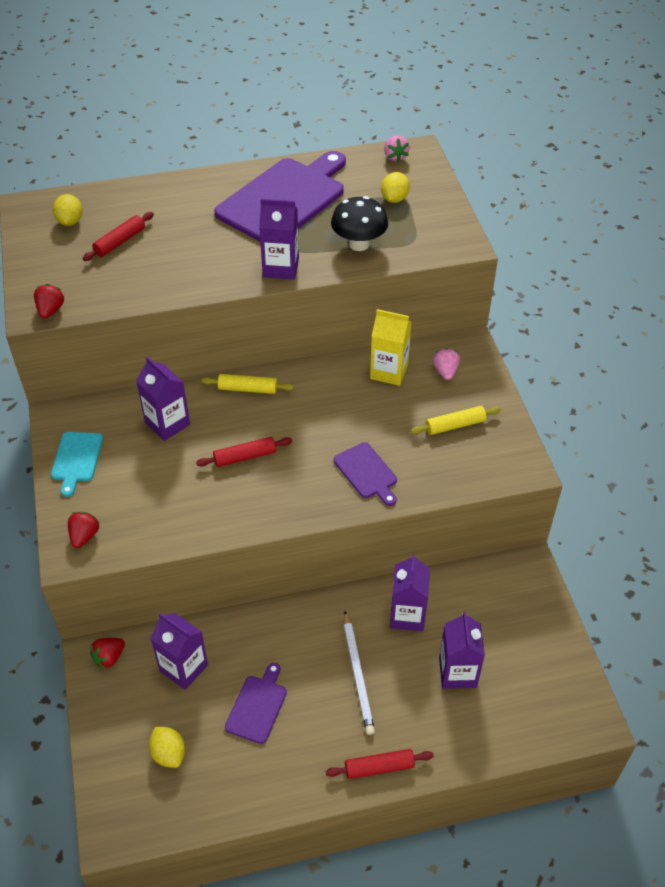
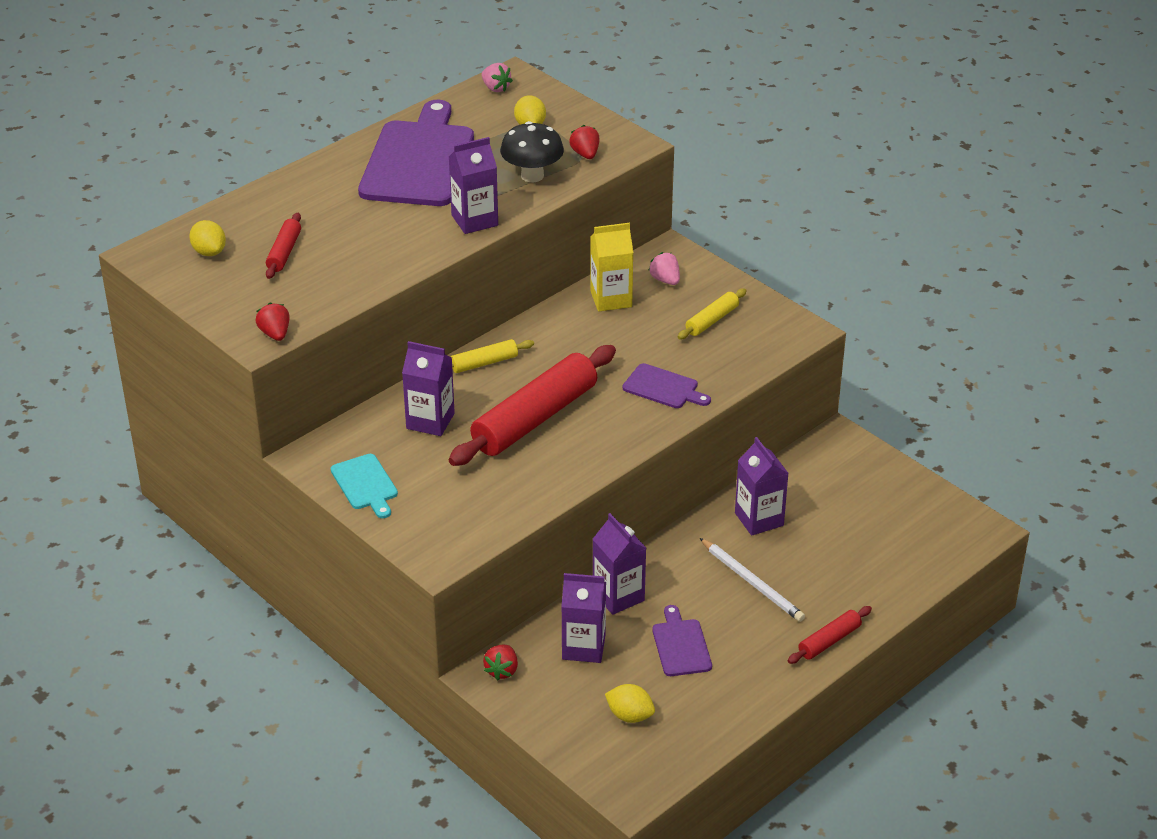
camera: 30 degrees left, 10 degrees down
red strawberry [68,512,99,548] -> red strawberry moved to [569,125,599,159]
red rolling pin [196,437,292,467] -> red rolling pin [449,345,616,466], size x2.13
purple carton [439,611,485,689] -> purple carton moved to [593,513,646,615]

